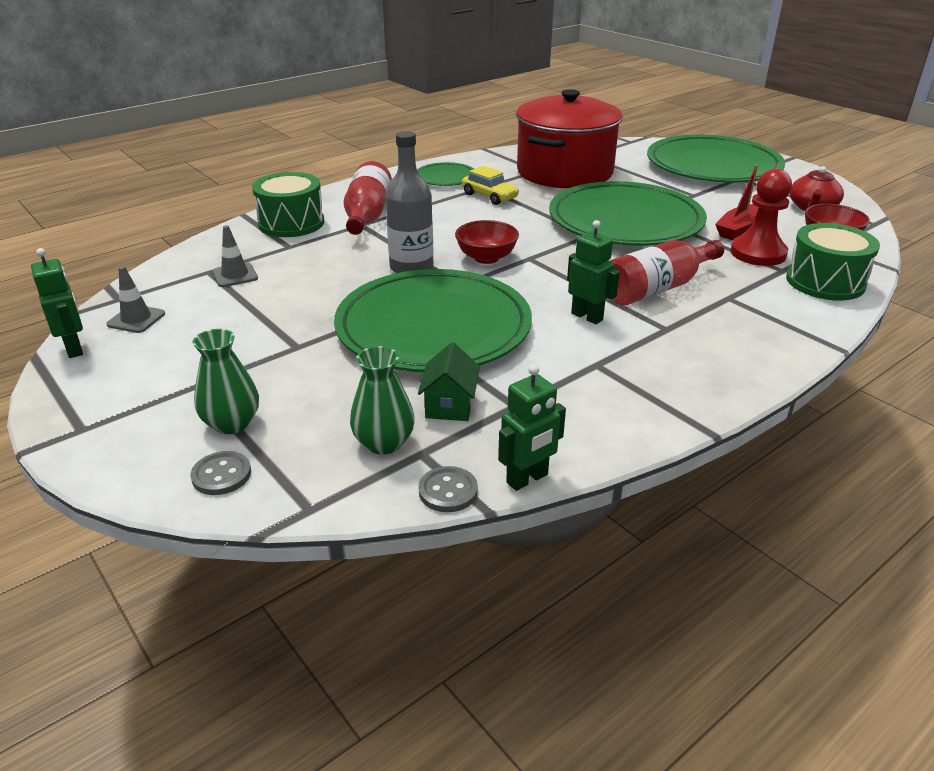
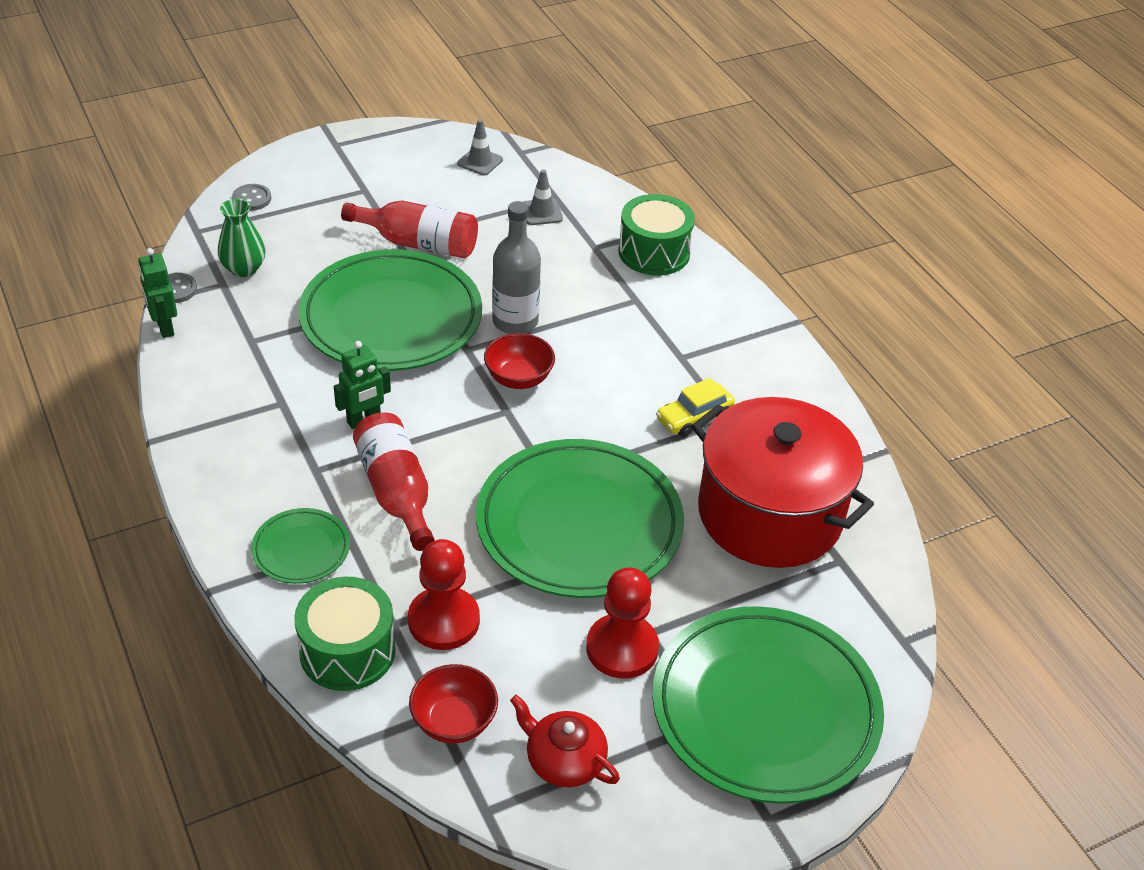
camera: 100 degrees right, 10 degrees up
green robot [31,248,83,358] -> none
green vase [192,329,259,434] -> none
red bottle [344,161,392,235] -> red bottle moved to [341,201,478,258]
green plate [417,162,474,186] -> green plate moved to [251,508,350,584]
green house [418,342,480,421] -> none
red boat [715,164,759,240] -> none
none -> red pawn [586,567,659,678]

